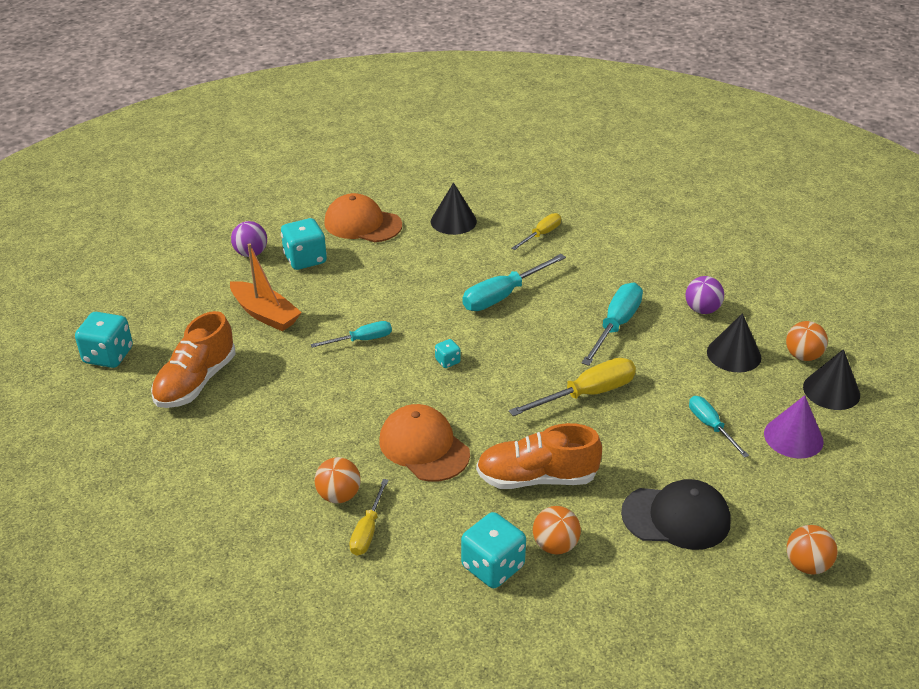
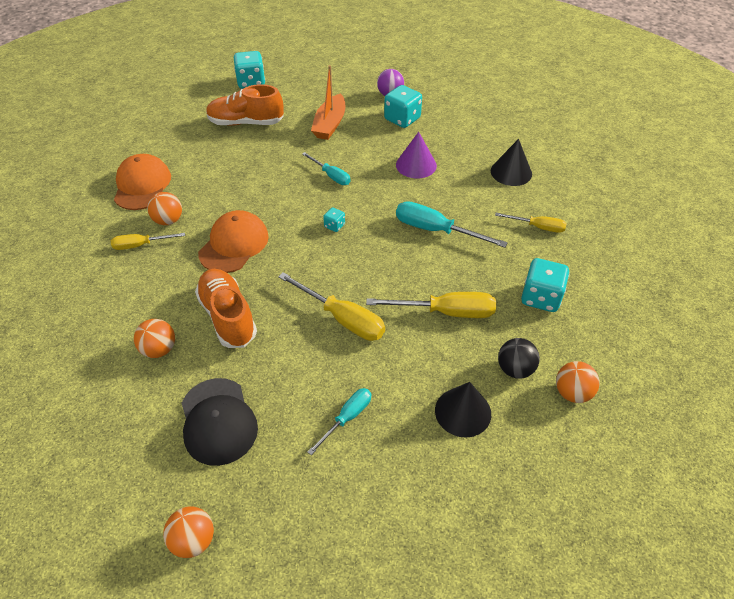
camera: 65 degrees right, 10 degrees up
orange cap [324,193,402,242] -> orange cap moved to [114,154,171,210]
turquoise dice [461,512,526,588] -> turquoise dice moved to [521,258,569,312]
turquoise screwdriver [582,283,643,366] -> yellow screwdriver [366,292,496,318]
purple ball [685,276,724,314] -> black ball [498,338,540,379]
purple cone [764,395,824,458] -> purple cone moved to [396,132,437,178]
orange ball [786,321,828,361] -> orange ball moved to [556,361,600,403]
black cone [803,349,860,410] -> none

